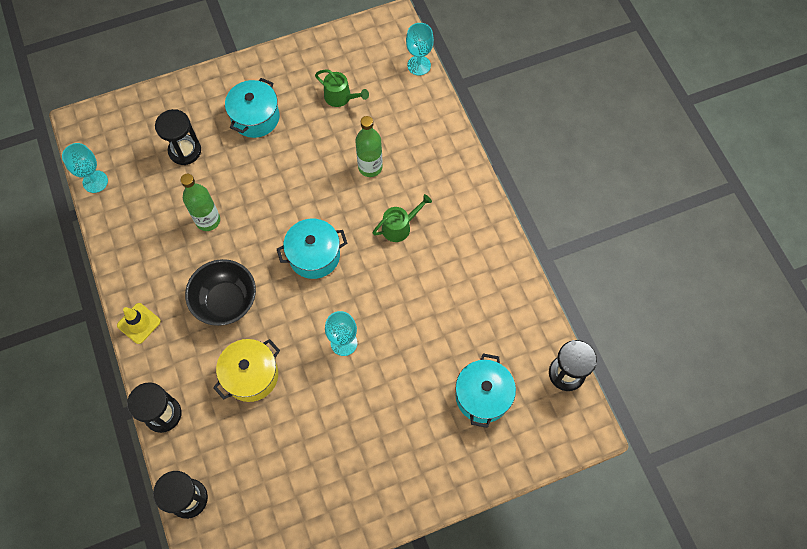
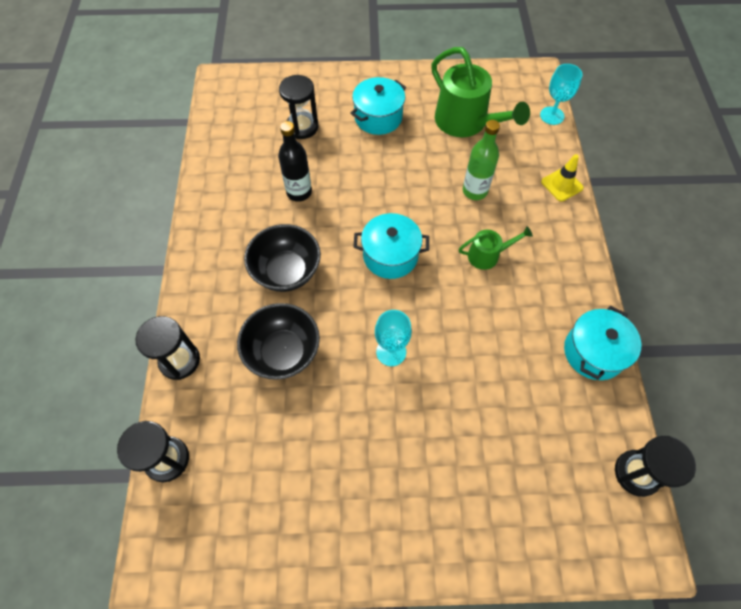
camera: 20 degrees right, 5 degrees down
turquoise goblet [62,143,108,193] -> none
yellow traffic cone [117,303,161,344] -> yellow traffic cone moved to [541,154,584,202]
green bottle [180,174,220,231] -> black bottle [278,121,312,202]
yellow pot [213,339,280,402] -> black bowl [237,303,320,380]
green watering can [315,69,369,107] -> green watering can [431,47,530,137], size x1.93
turquoise pot [455,353,516,428] -> turquoise pot moved to [564,306,641,380]

